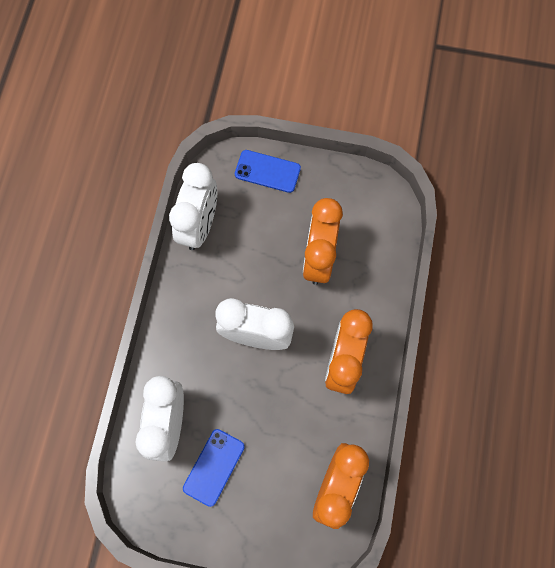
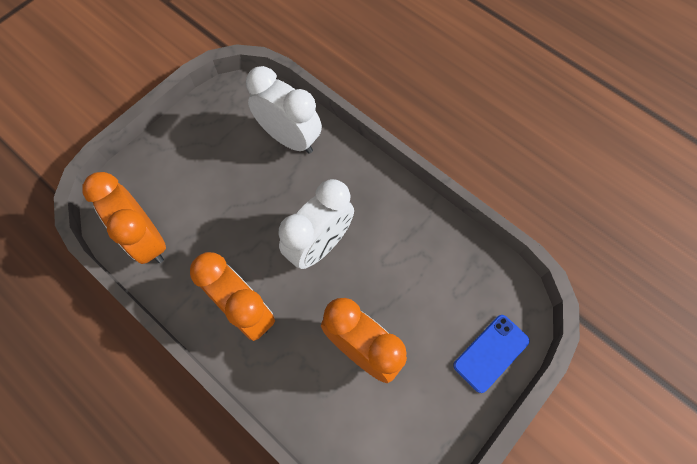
camera: 120 degrees right, 5 degrees down
white clock [169,163,217,250] -> none
blue phone [183,429,245,507] -> none

